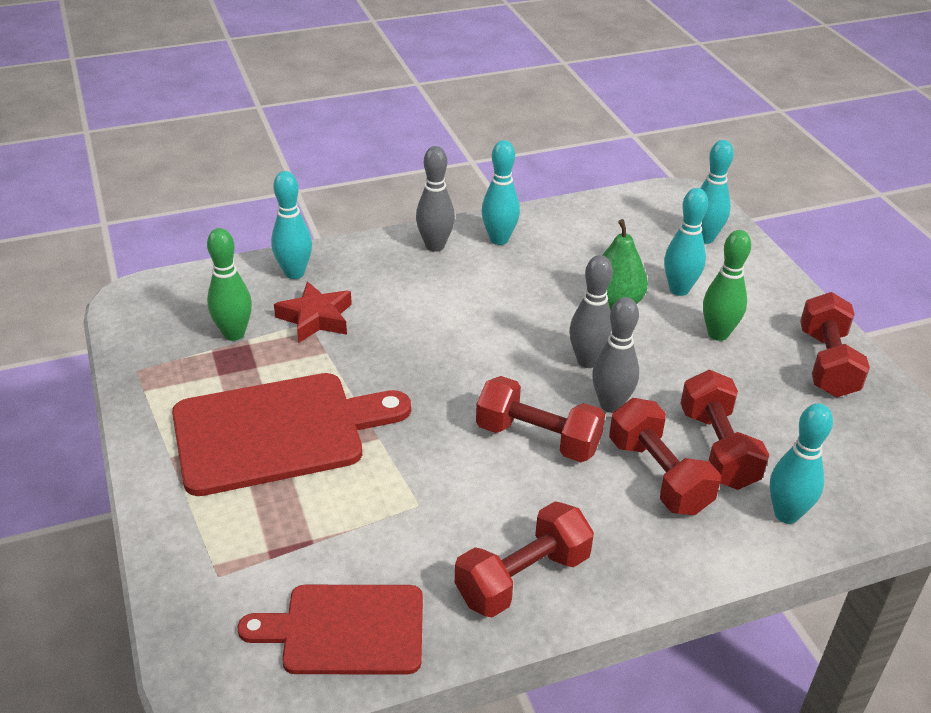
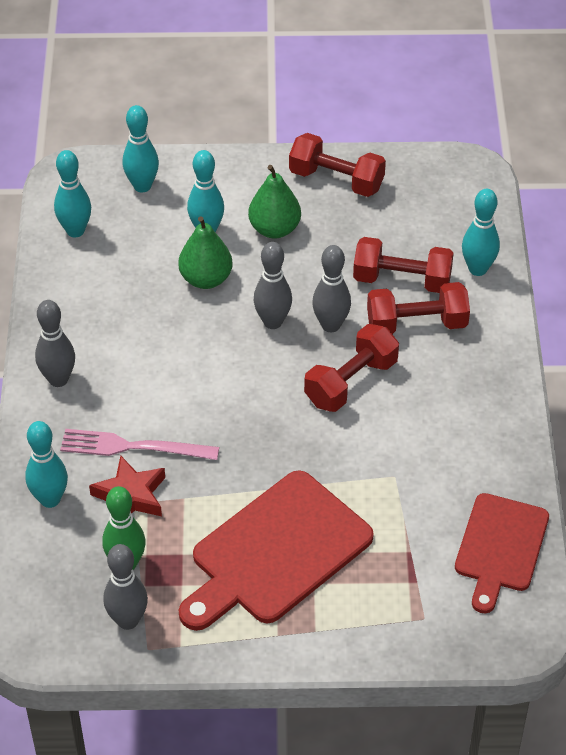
camera: 70 degrees left, 10 degrees up
red cutting board [172,373,411,496] -> red cutting board turned 135 degrees counterclockwise [179,471,374,631]
red dumbbell [455,501,594,618] -> none
turquoise bowling pin [481,140,520,245] -> turquoise bowling pin moved to [54,150,91,237]
green bowling pin [703,230,751,341] -> green pear [248,165,301,238]
none -> pink fork [60,429,219,460]
none -> grey bowling pin [103,544,148,630]

